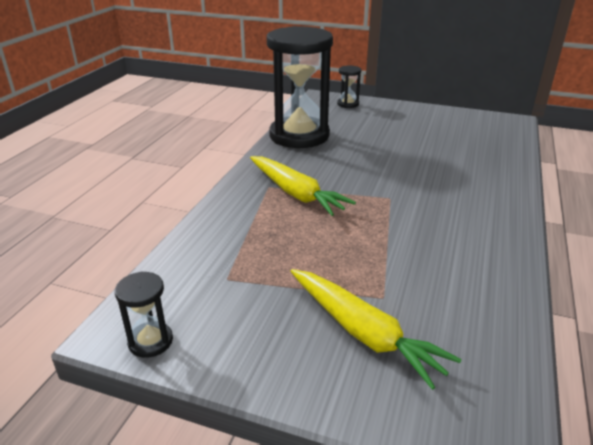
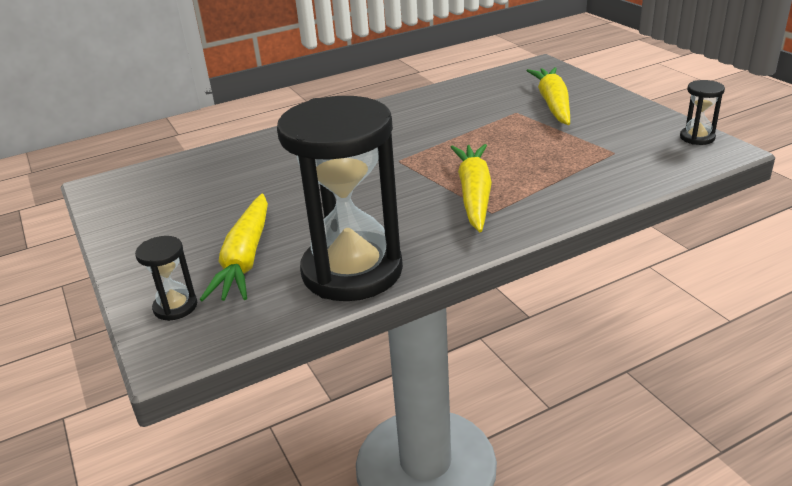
camera: 135 degrees left, 0 degrees up
none -> yellow carrot [200,193,268,302]

